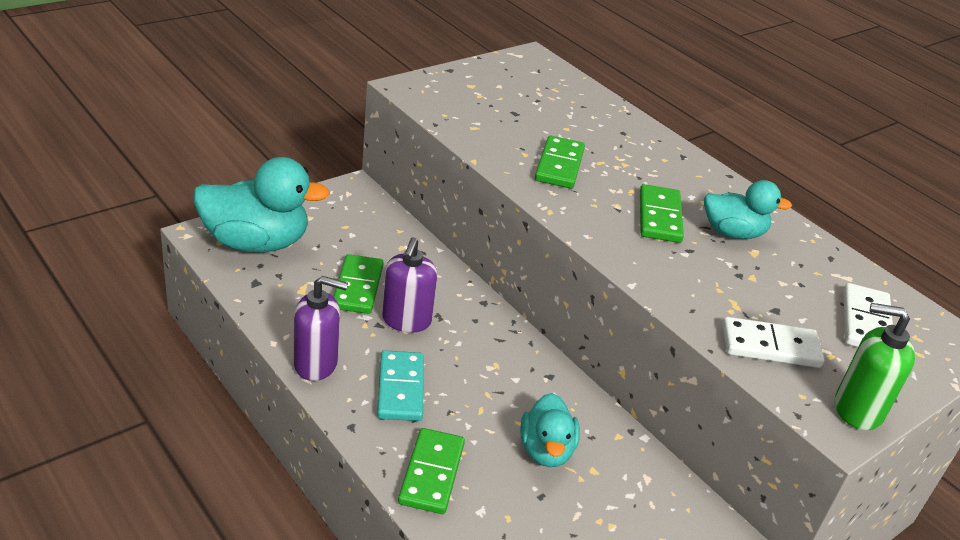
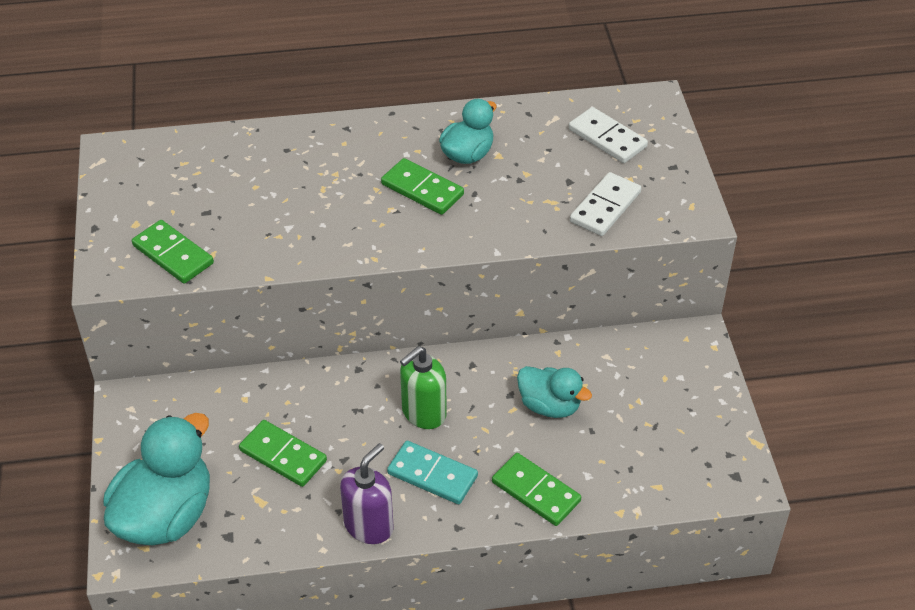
camera: 55 degrees left, 10 degrees up
purple soap dispenser [382,237,437,333] -> none
green domino [535,135,585,189] -> green domino moved to [132,220,214,284]
green soap dispenser [835,303,915,430] -> green soap dispenser moved to [400,346,447,429]

